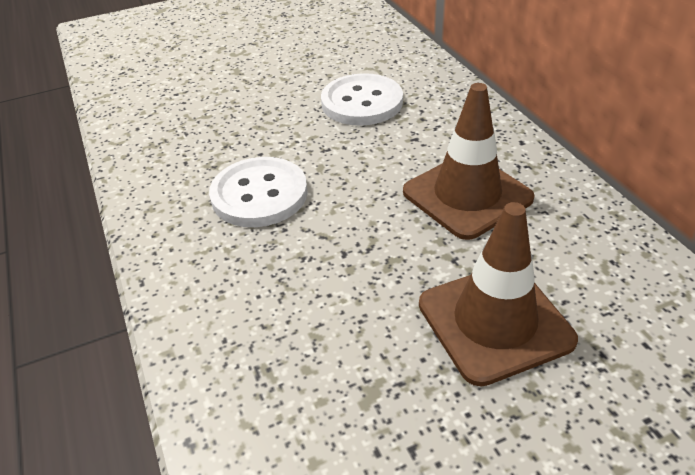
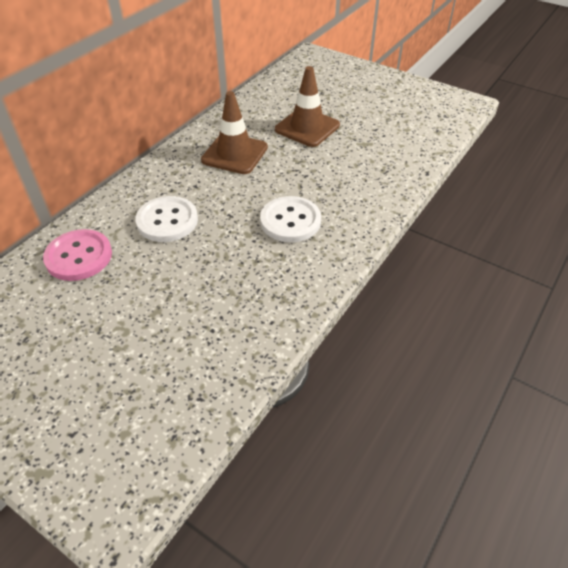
camera: 125 degrees left, 5 degrees up
none -> pink button [43,229,112,281]

